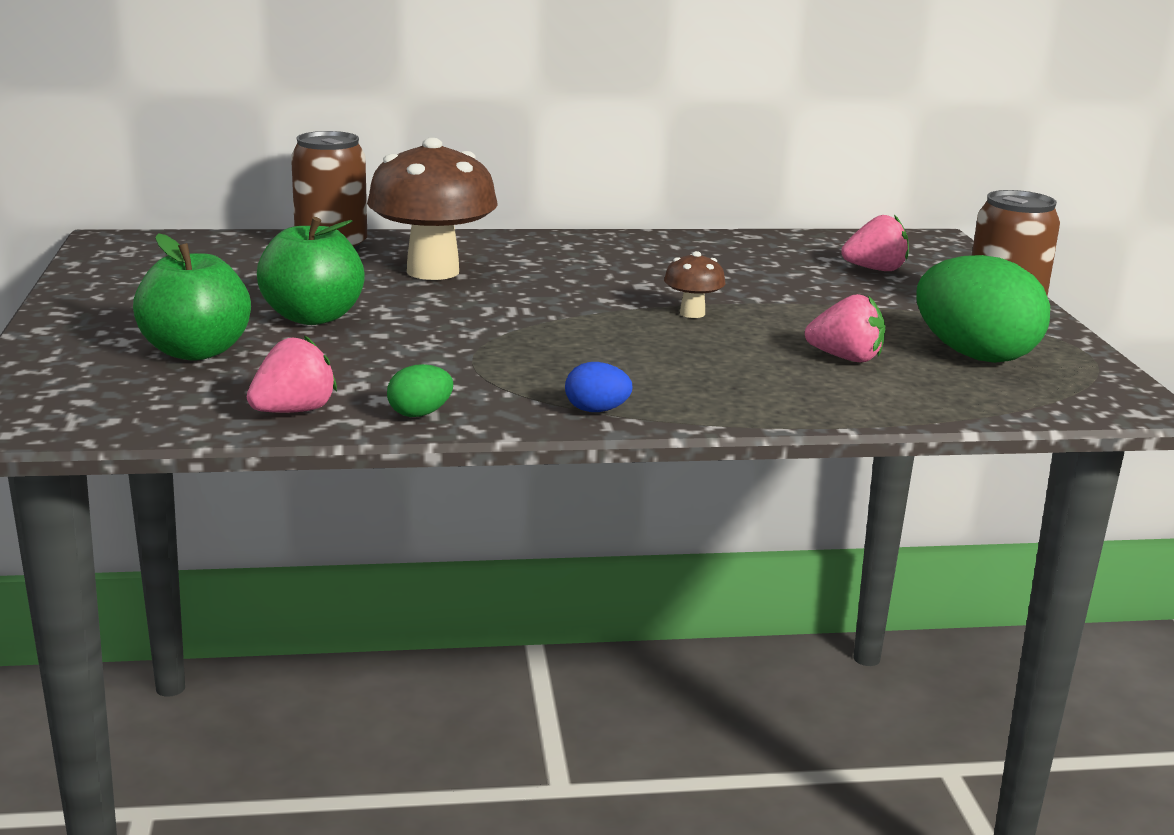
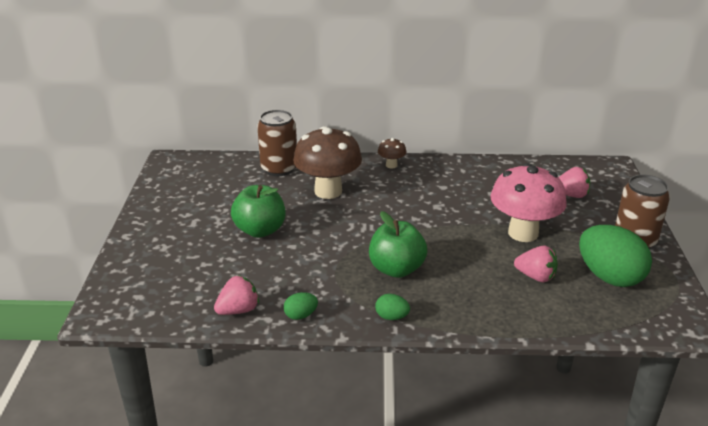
camera: 10 degrees right, 10 degrees up
green apple [133,233,251,361] -> green apple moved to [369,211,428,278]
blue egg [565,362,633,412] -> green egg [375,294,410,320]
brown mushroom [664,251,726,318] -> brown mushroom moved to [378,138,407,169]
none -> pink mushroom [490,163,566,242]

